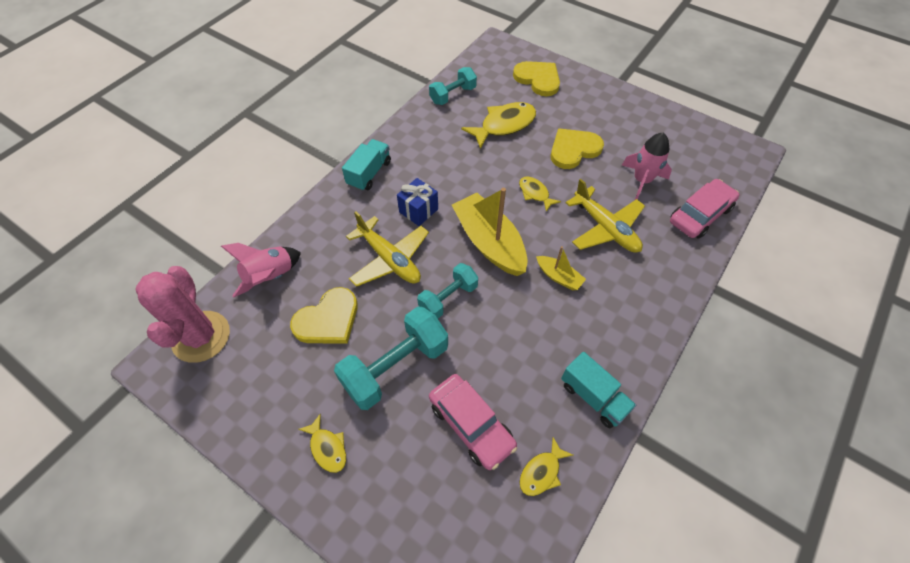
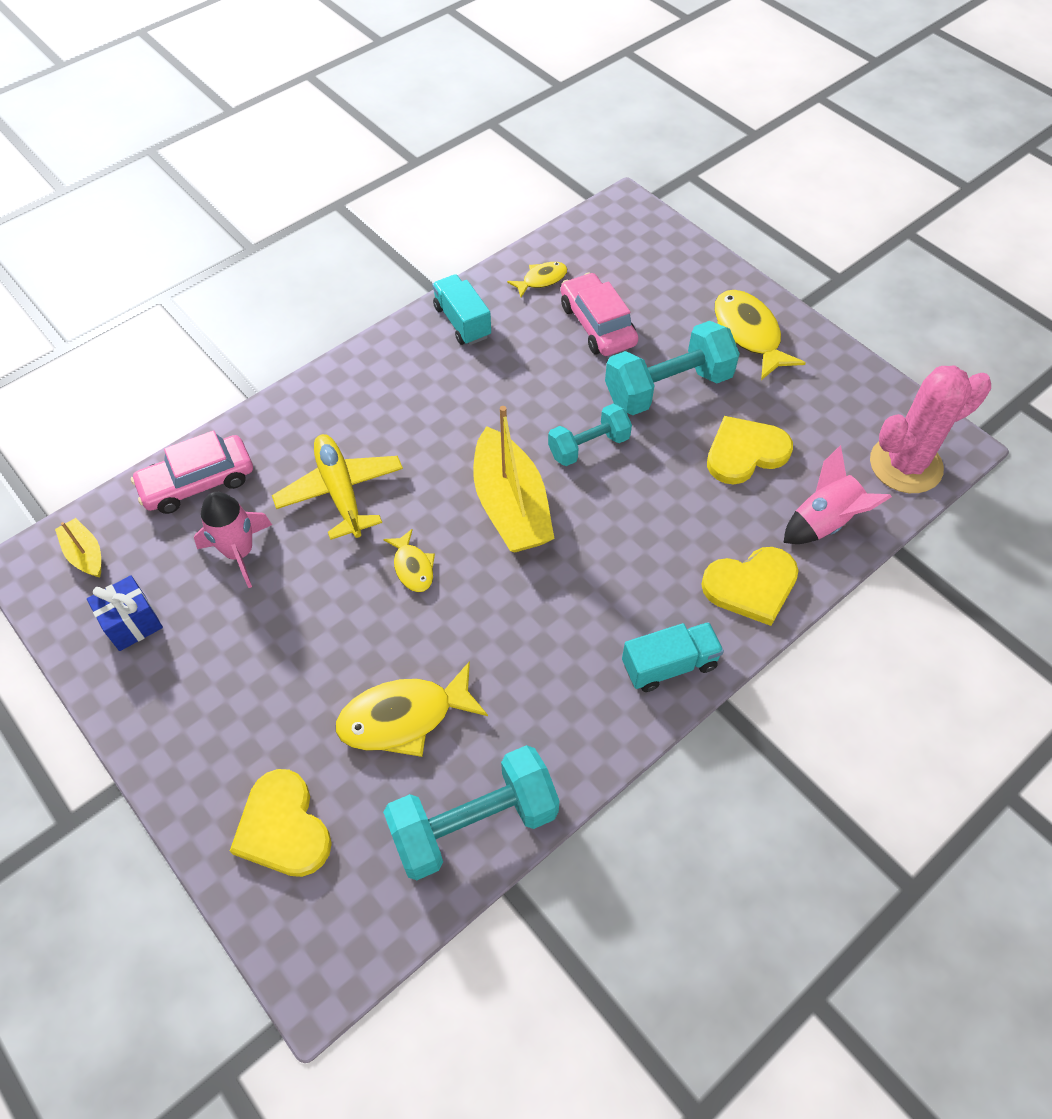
camera: 165 degrees left, 0 degrees up
pink cactus [135,266,230,363] -> pink cactus turned 60 degrees clockwise [870,366,991,493]
yellow fish [298,414,346,473] -> yellow fish [715,290,806,380], size x1.81
turquoise truck [342,139,391,191] -> turquoise truck turned 150 degrees counterclockwise [622,622,724,692]
yellow plane [346,211,429,287] -> none
blue gift [397,178,438,226] -> blue gift moved to [87,575,163,651]
turquoise dumbbell [429,67,477,105] -> turquoise dumbbell [383,745,559,880], size x1.63
yellow boat [536,246,586,290] -> yellow boat moved to [55,518,101,578]
yellow heart [551,128,604,169] -> yellow heart moved to [701,547,798,626]

